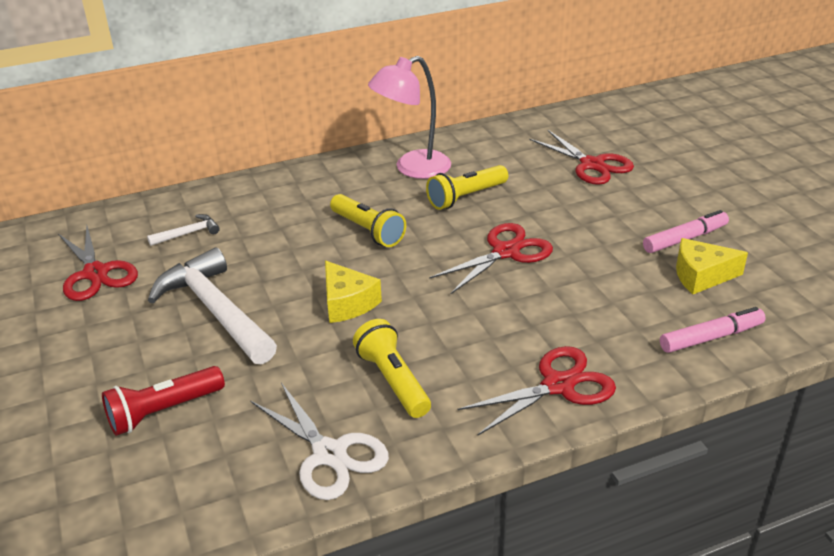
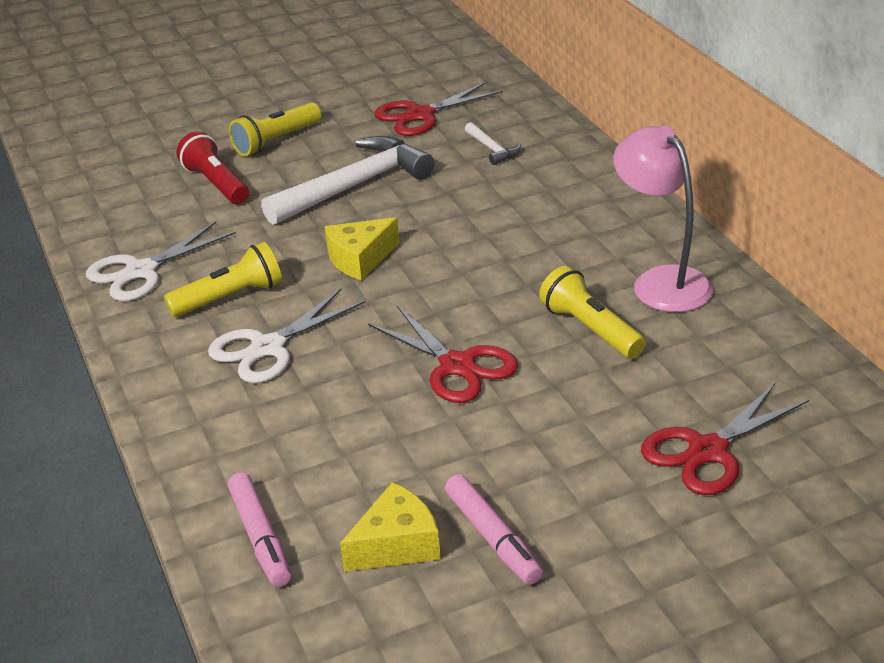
camera: 90 degrees right, 0 degrees up
yellow flashlight [330,194,406,247] -> yellow flashlight moved to [229,102,321,156]
red scissors [458,346,616,435] -> none
yellow cheese [676,238,748,294] -> yellow cheese turned 60 degrees clockwise [340,482,441,572]
none -> white scissors [208,289,365,383]

